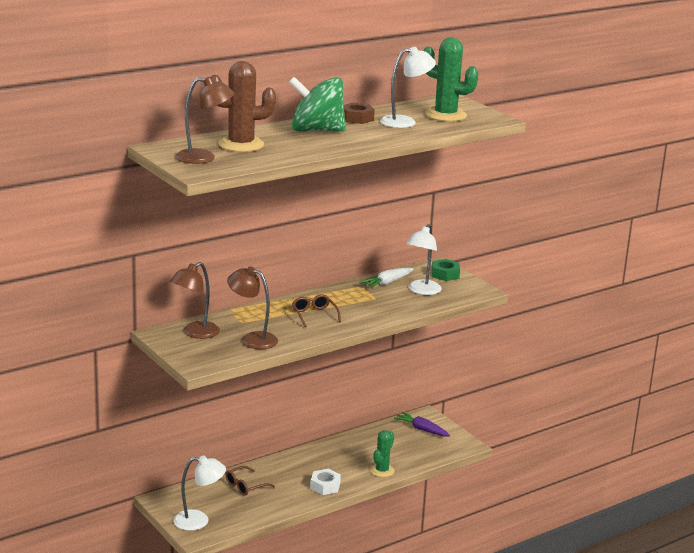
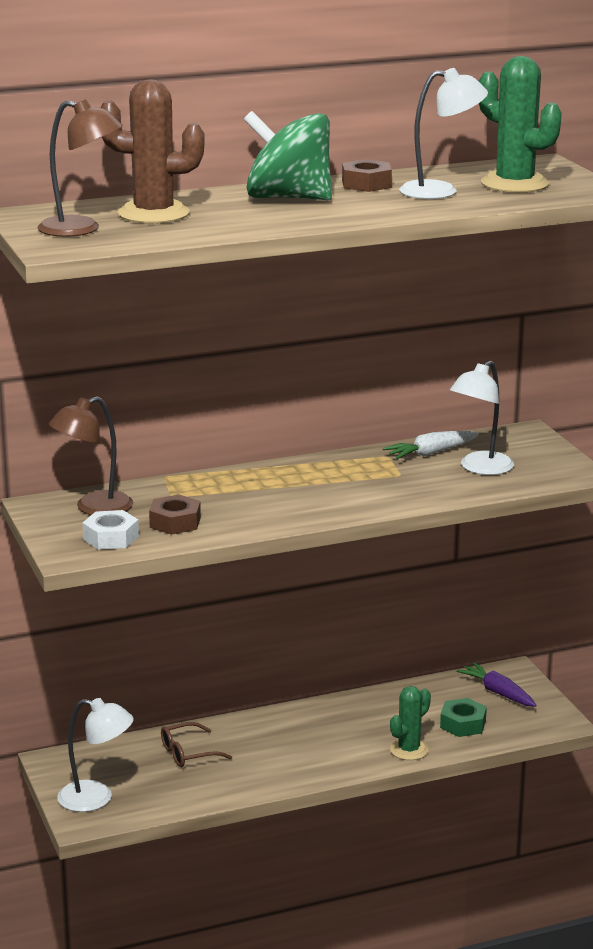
camera: 15 degrees right, 0 degrees up
brown lamp [227,266,278,349] -> brown nut [149,494,201,535]
brown glasses [292,294,341,327] -> none
white nut [310,469,341,495] -> white nut moved to [82,510,139,550]
green nut [432,259,460,281] -> green nut moved to [440,698,487,737]

